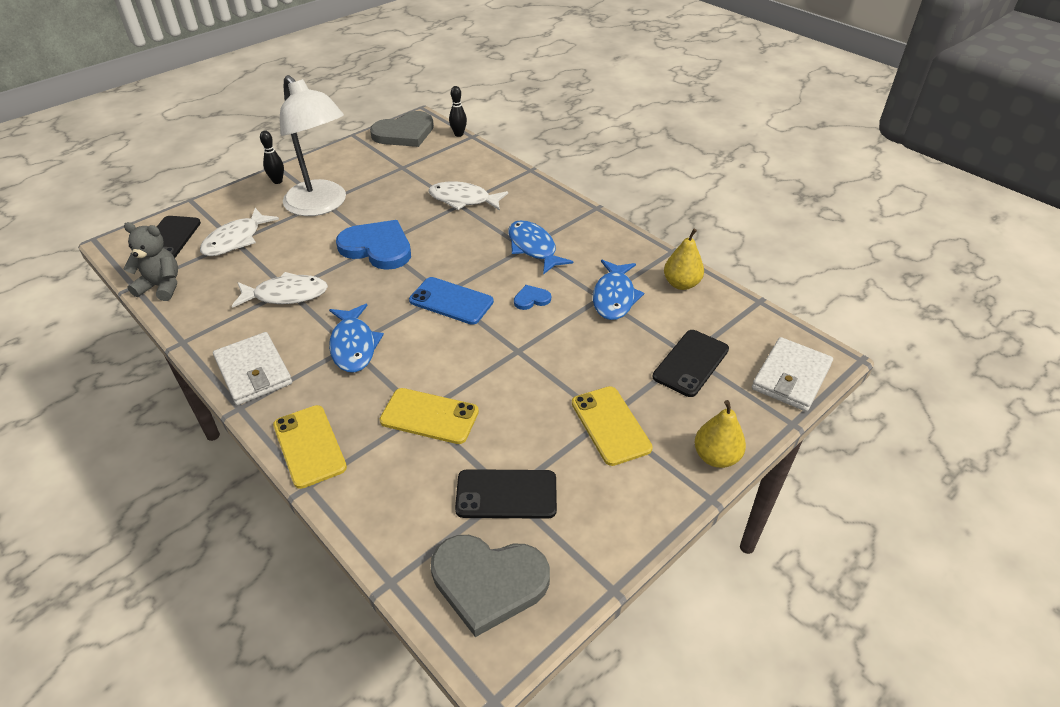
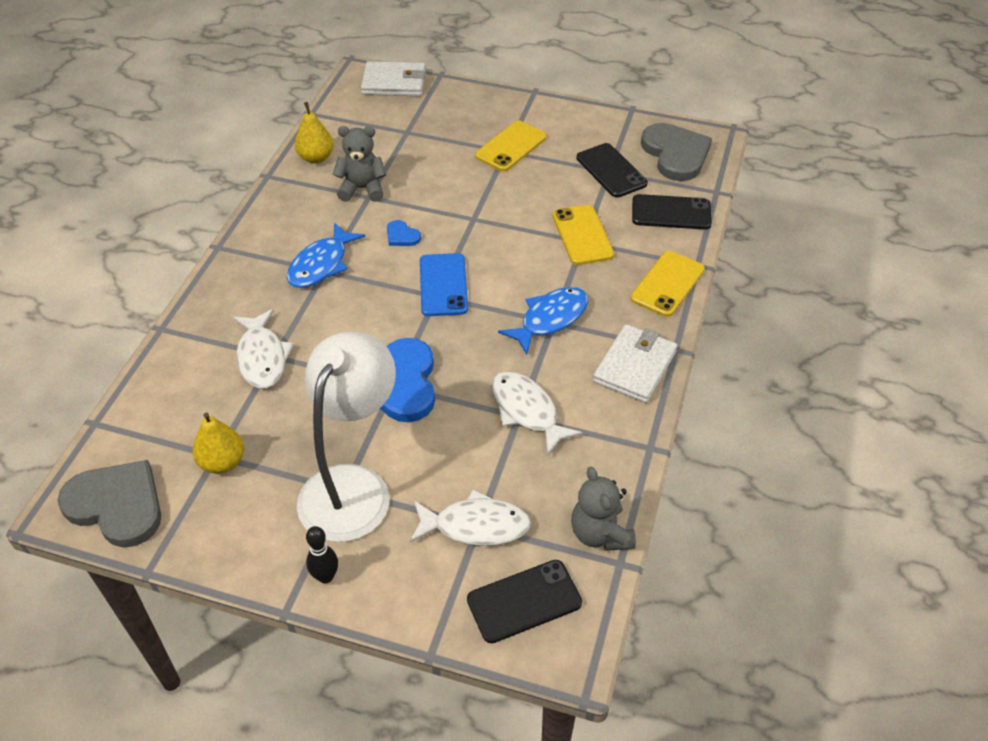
camera: 120 degrees left, 5 degrees up
black bowling pin [449,86,467,137] -> none
blue fish [593,260,644,320] -> grey teddy bear [332,126,386,202]
black phone [653,330,729,397] -> black phone moved to [632,194,712,230]
yellow pear [694,400,746,468] -> yellow pear moved to [193,412,244,474]

